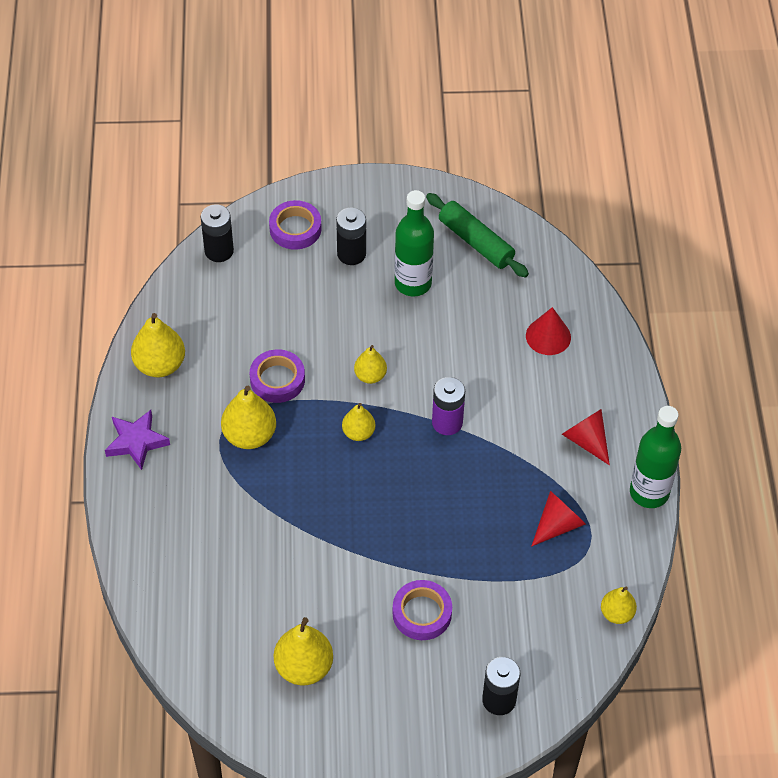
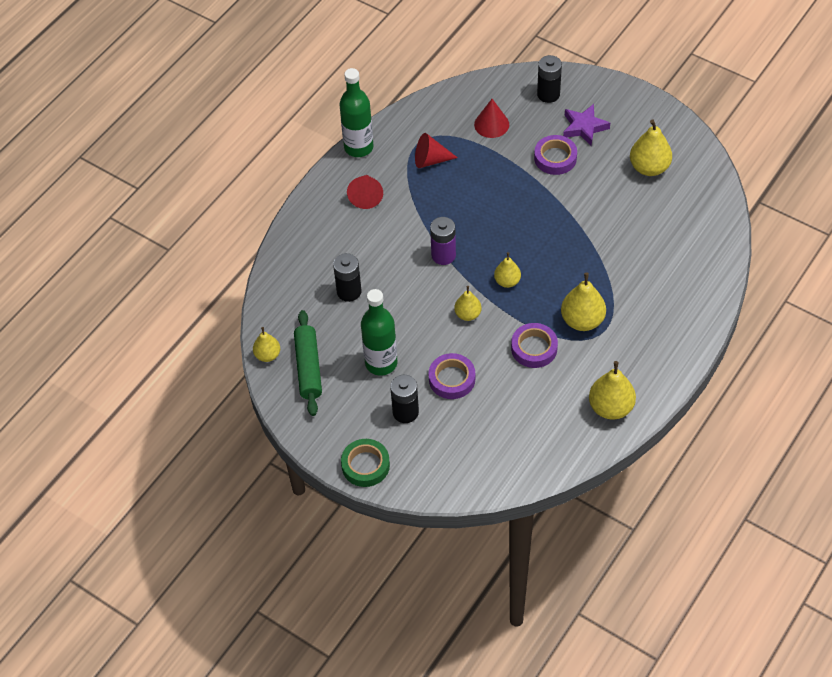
camera: 140 degrees left, 0 degrees up
purple star [105,410,170,470] -> purple star moved to [563,104,610,146]
black battery [201,204,234,262] -> black battery moved to [333,253,362,302]
purple tape [269,200,322,250] -> purple tape moved to [428,353,475,399]
red cone [526,307,571,355] -> red cone moved to [474,99,509,138]
yellow pear [601,587,637,624] -> yellow pear moved to [253,327,280,362]
none -> green tape [341,439,390,487]

